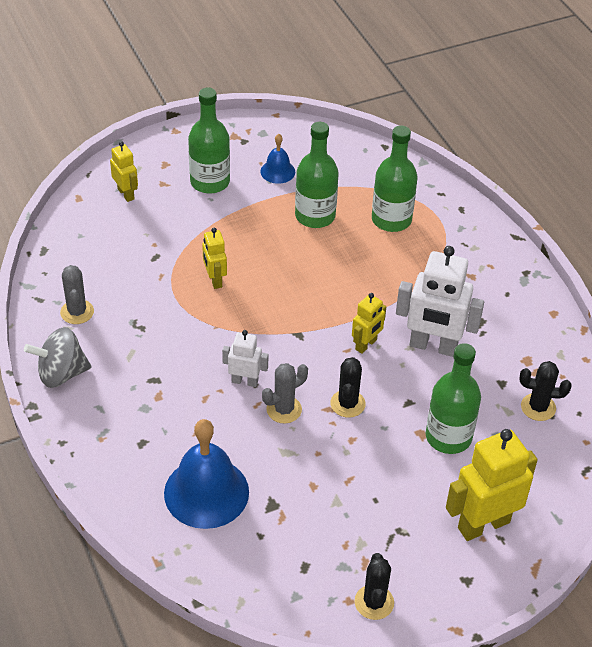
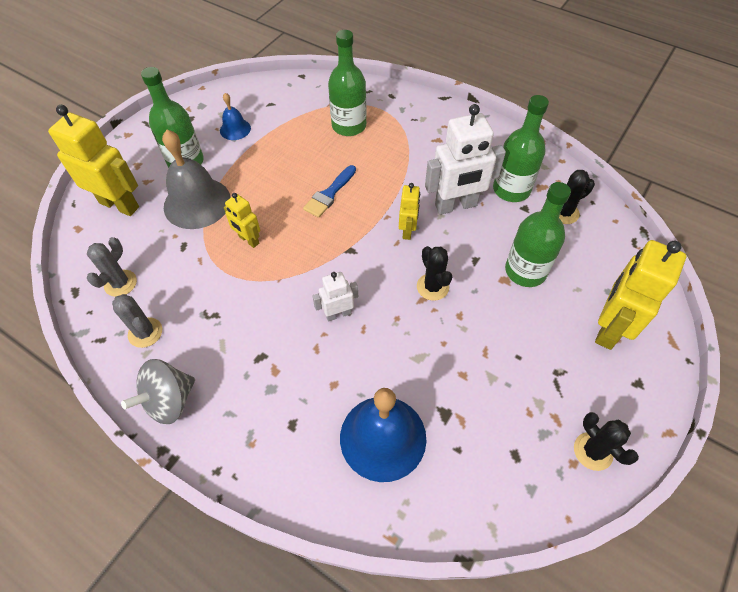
camera: 30 degrees left, 10 degrees up
yellow robot [110,141,138,202] -> yellow robot [48,105,139,216], size x1.86
grey cactus [262,363,308,423] -> grey cactus moved to [87,237,137,297]
green bottle [295,122,339,228] -> green bottle moved to [493,95,549,202]
none -> grey bell [162,130,231,229]
none -> blue brush [303,165,356,218]

